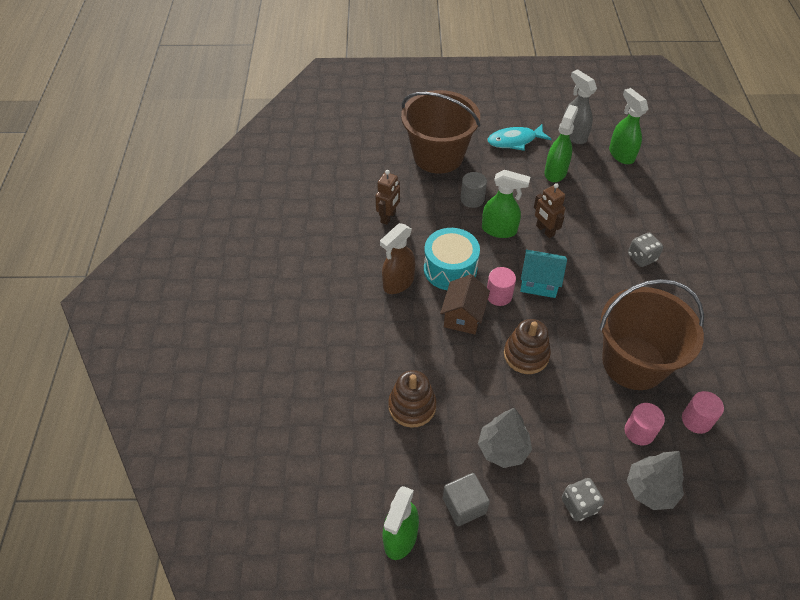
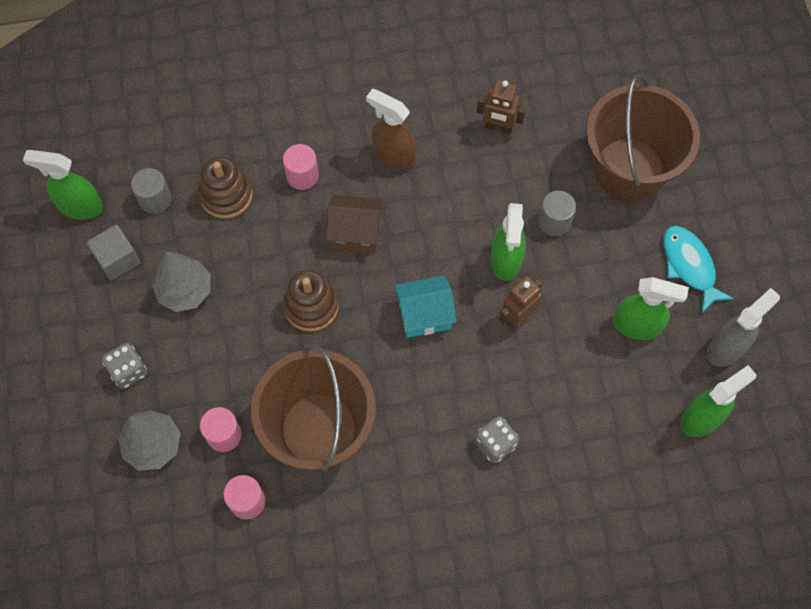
camera: 80 degrees right, 15 degrees up
turquoise drum [424,228,480,290] -> none
pink cylinder [487,267,516,306] -> pink cylinder moved to [283,144,319,190]
turquoise house [520,250,567,298] -> turquoise house turned 75 degrees clockwise [394,275,456,338]
none -> grey cylinder [131,168,172,214]

